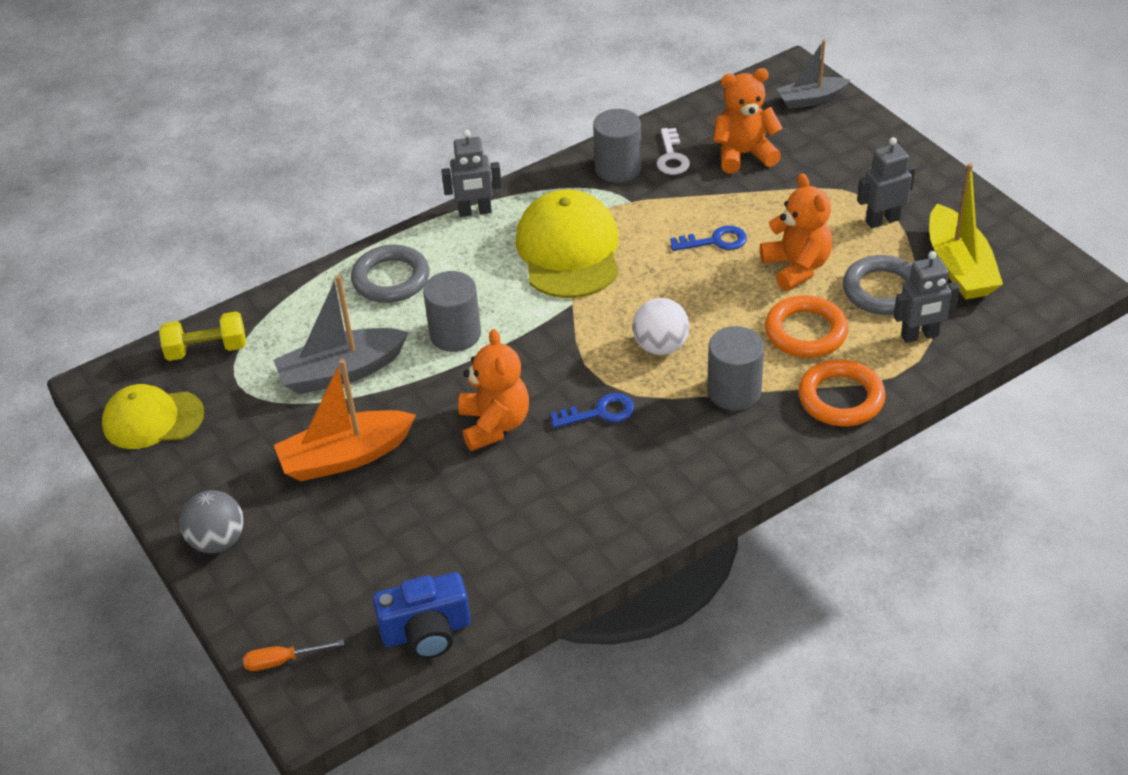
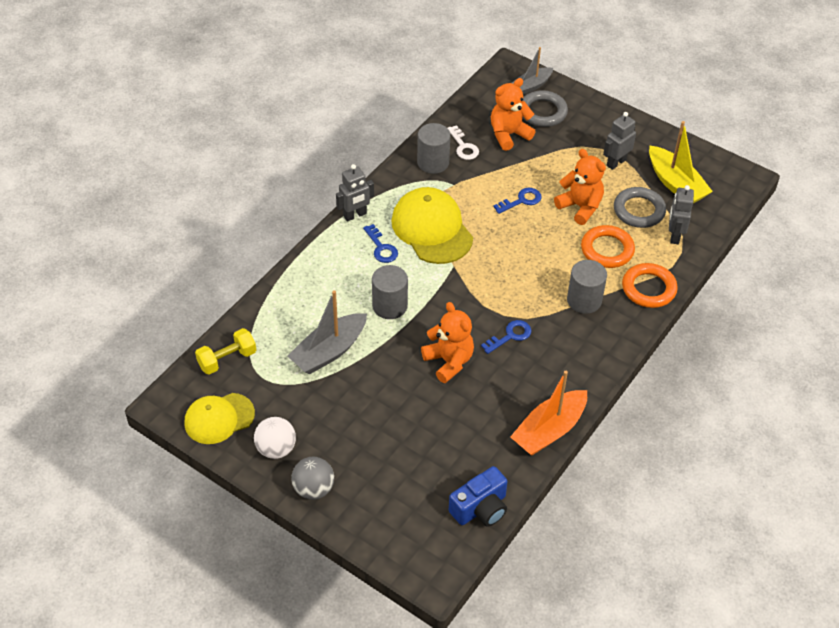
camera: 25 degrees left, 5 degrees up
orange screwdriver [243,640,344,671] -> none
orange boat [274,359,416,481] -> orange boat moved to [510,371,587,456]
grey ring [351,245,430,303] -> grey ring moved to [522,90,568,127]
white ball [632,298,690,355] -> white ball moved to [254,417,296,459]
grey robot [894,251,960,343] -> grey robot turned 135 degrees clockwise [669,185,694,244]
none -> blue key [363,224,398,263]

